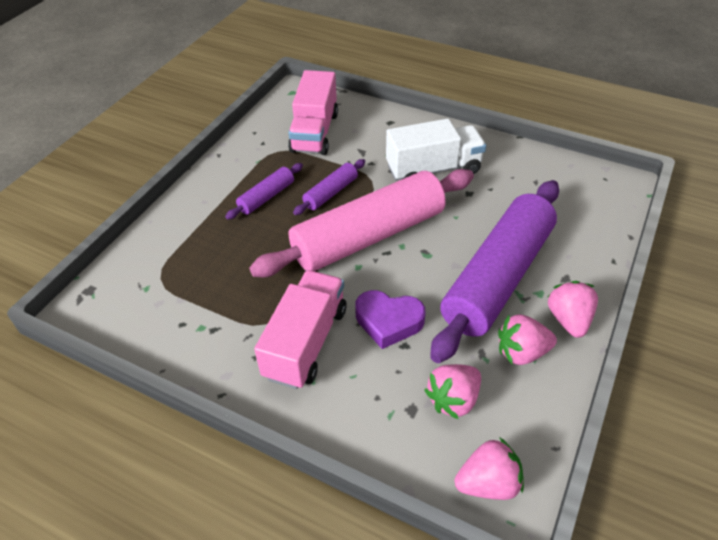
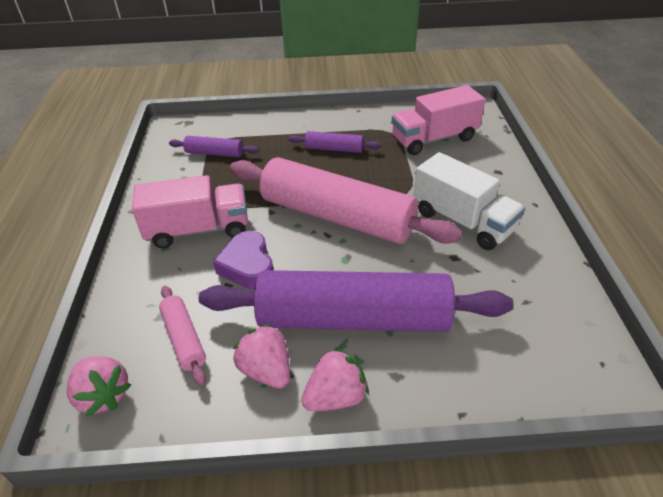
camera: 60 degrees right, 5 degrees down
purple rolling pin [293,159,365,215] -> purple rolling pin moved to [169,136,259,157]
pink strawberry [425,364,481,420] -> pink rolling pin [159,286,206,386]

